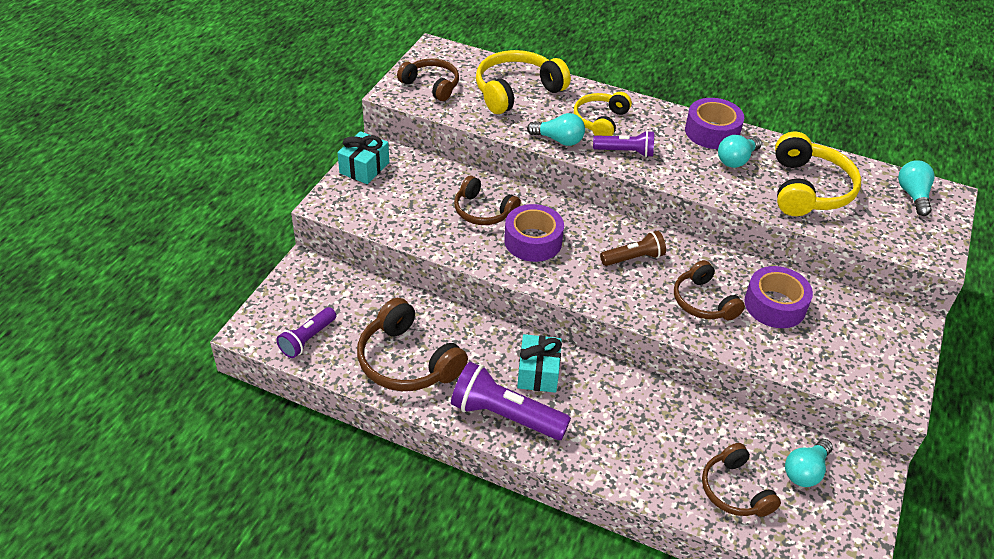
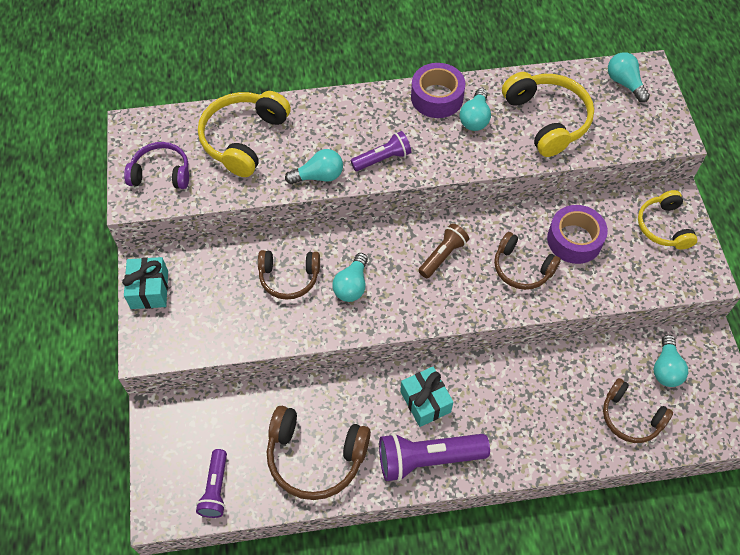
camera: 30 degrees left, 15 degrees up
brown headphones [397,59,459,101] -> purple headphones [124,142,189,189]
purple tape [504,204,564,262] -> turquoise light bulb [332,253,368,302]
yellow headphones [574,92,632,136] -> yellow headphones moved to [638,190,698,250]

